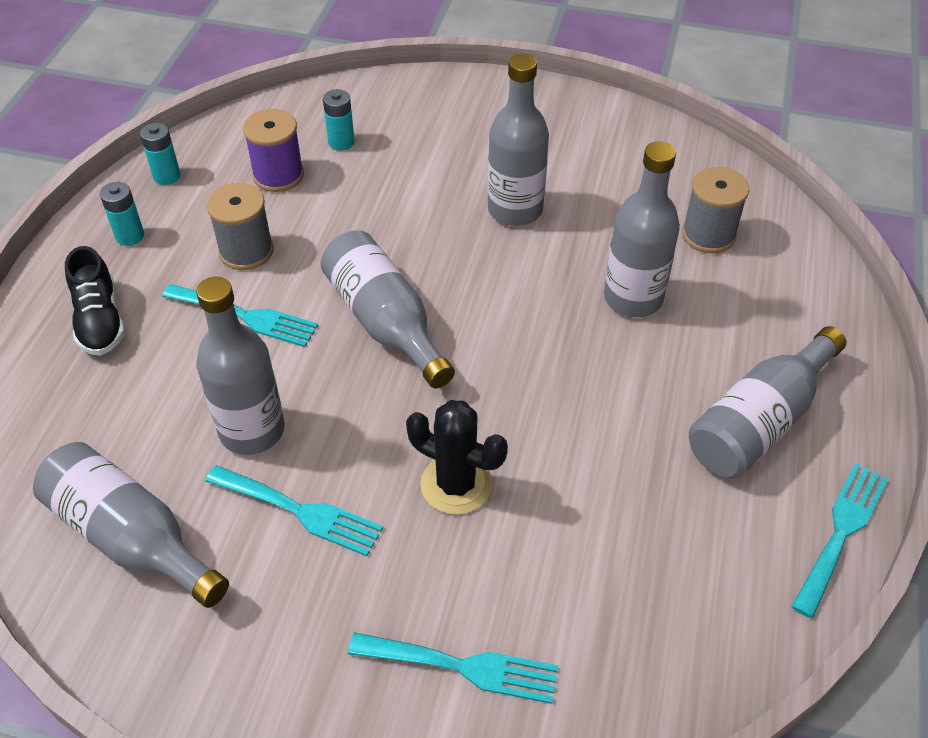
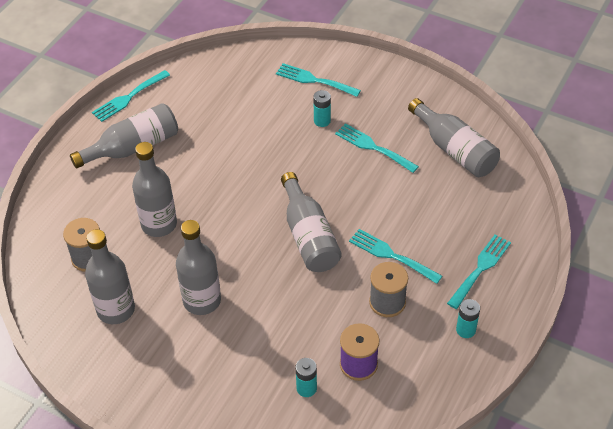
camera: 165 degrees left, 0 degrees up
black shoe [65,246,125,355] -> turquoise fork [447,234,511,309]
turquoise battery [140,123,180,185] -> turquoise battery moved to [313,90,331,127]
grey bottle [196,277,285,455] -> grey bottle moved to [85,229,135,324]
black cactus [406,400,508,515] -> none

